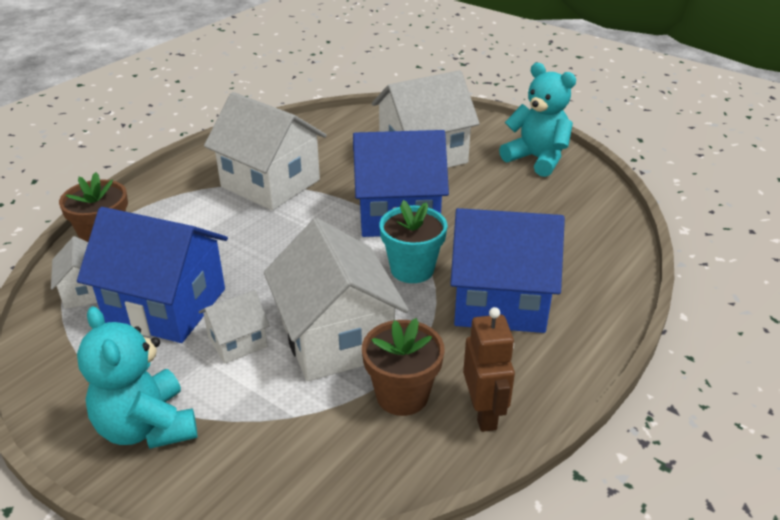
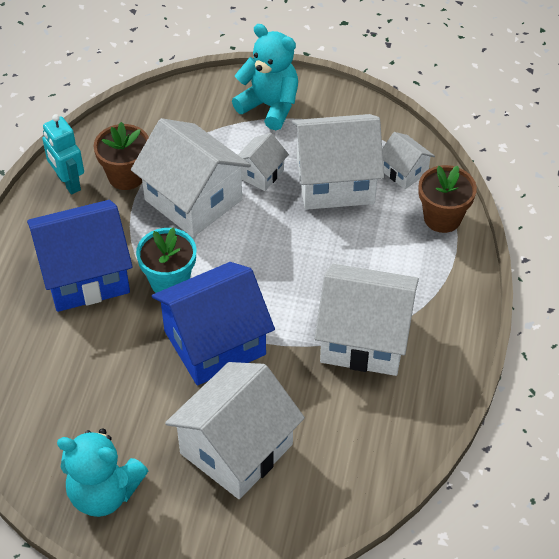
camera: 155 degrees right, 15 degrees up
blue house [77,207,228,343] -> white house [292,114,384,210]
brown robot [463,307,515,432] -> turquoise robot [42,114,84,195]

